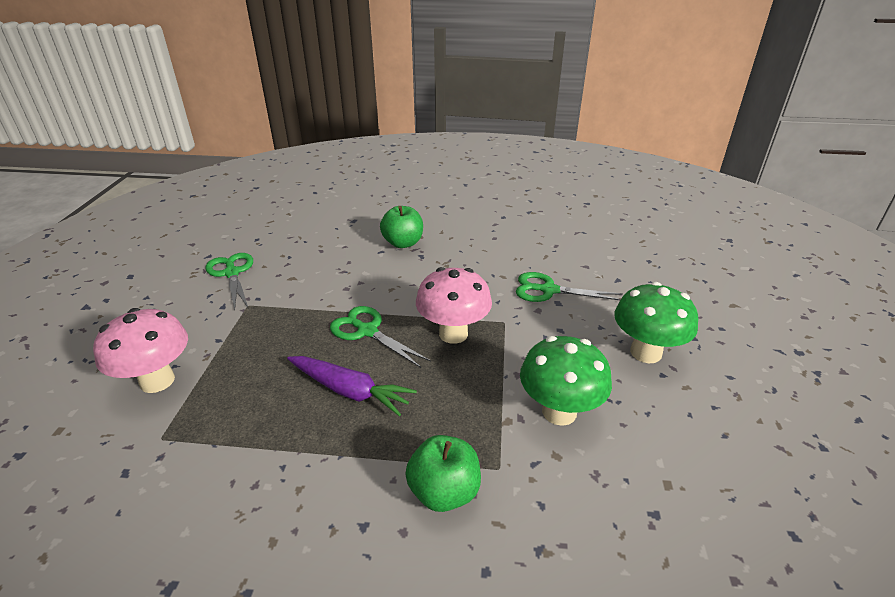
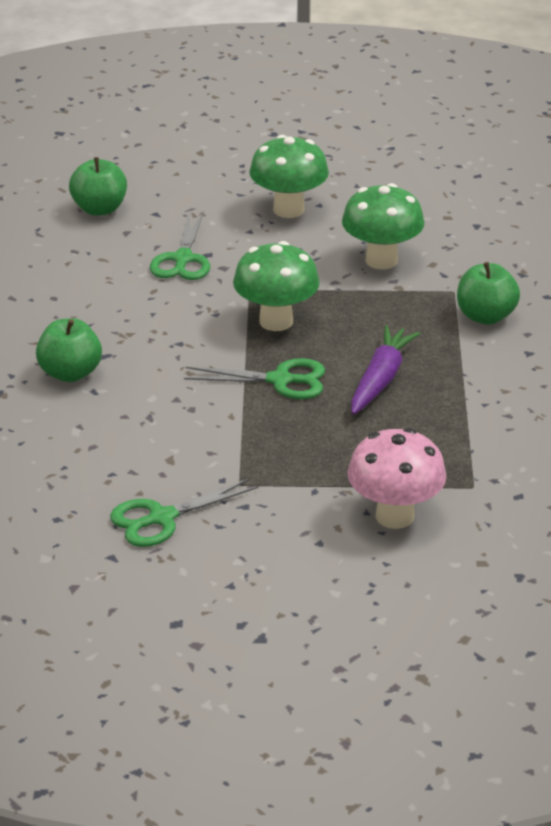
camera: 95 degrees left, 0 degrees up
green scissors [330,306,431,368] -> green scissors turned 120 degrees counterclockwise [184,358,325,399]
pink mushroom [416,267,492,344] -> green mushroom [233,241,320,331]
none -> green apple [69,157,127,216]

